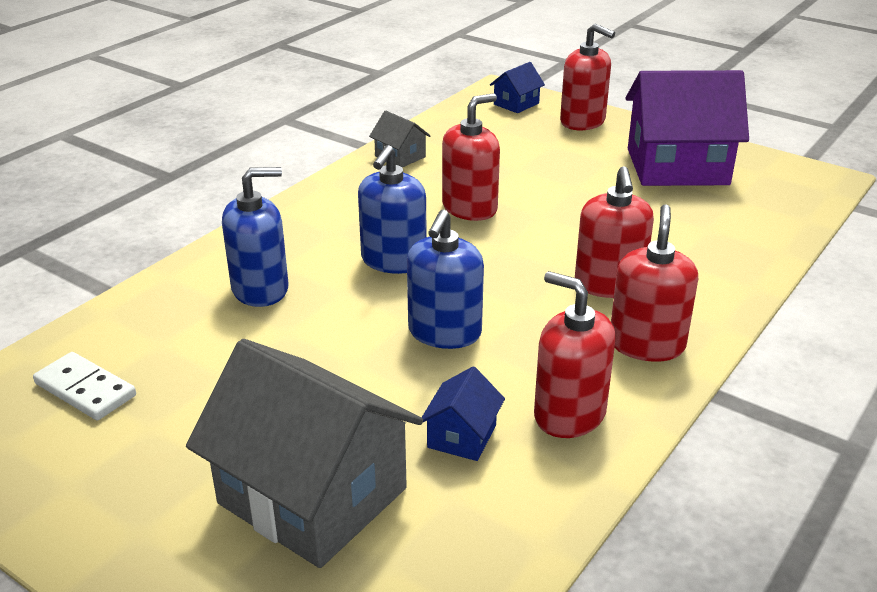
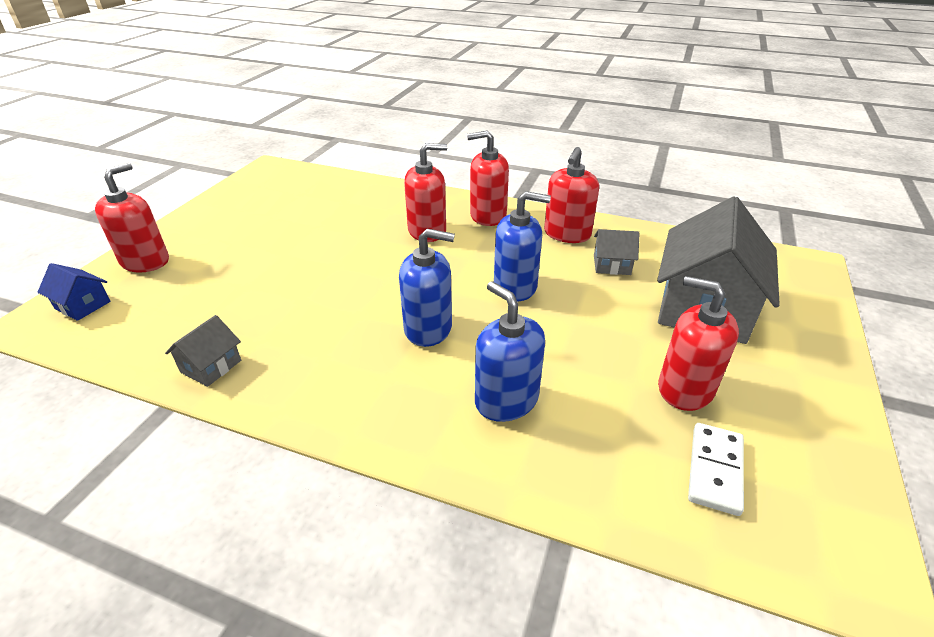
camera: 105 degrees left, 5 degrees up
blue house [421,366,505,461] -> grey house [594,229,640,275]
red soap dispenser [442,93,500,221] -> red soap dispenser moved to [658,276,739,411]
purple house [626,70,749,186] -> none

